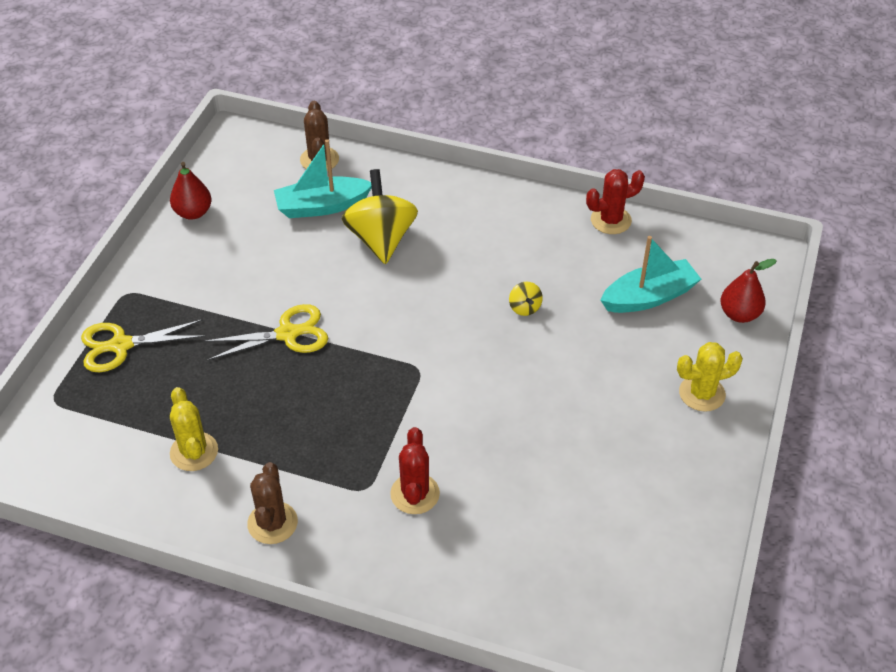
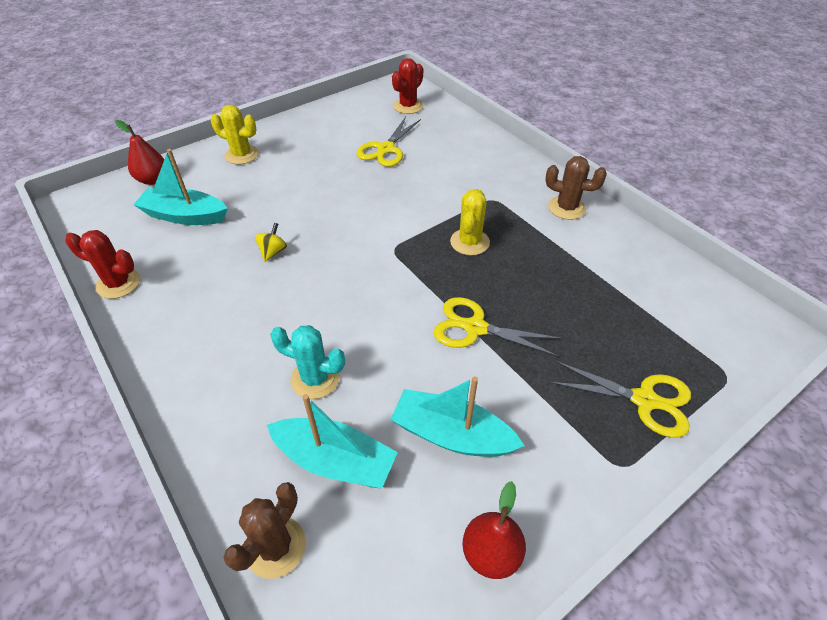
camera: 145 degrees left, 0 degrees up
yellow cactus [170,387,218,471] -> yellow cactus moved to [450,189,490,256]
brown cactus [247,462,298,544] -> brown cactus turned 75 degrees clockwise [545,156,607,220]
yellow spinning top [342,169,418,264] -> turquoise cactus [270,325,345,399]
red cactus [390,427,440,514] -> red cactus moved to [392,58,423,114]
none -> yellow scissors [356,117,421,167]
none -> turquoise boat [390,376,525,457]

